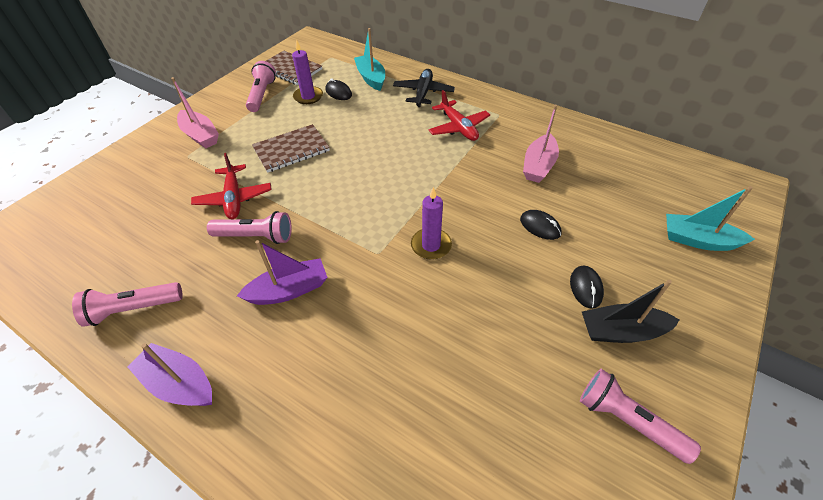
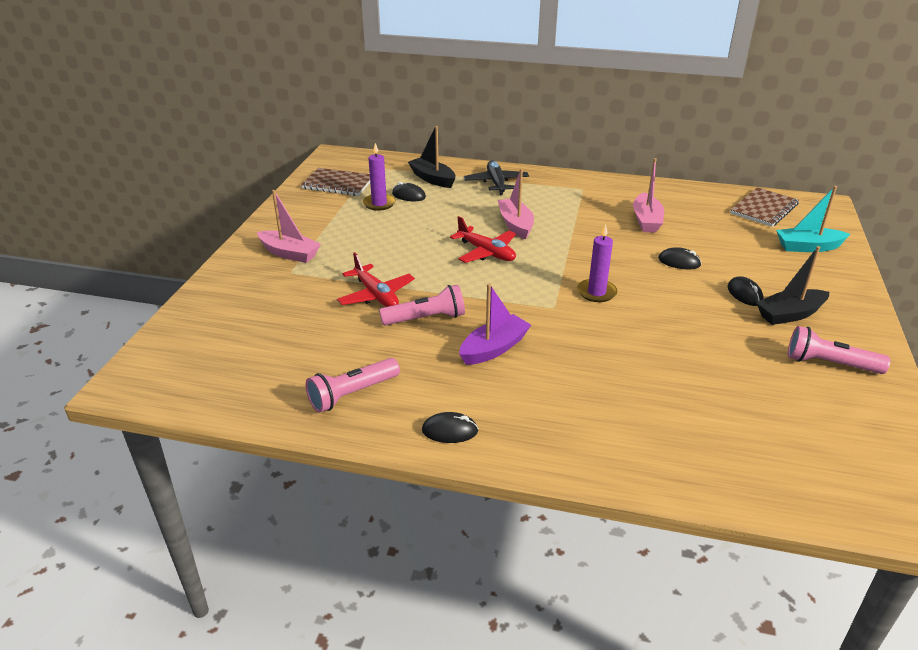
camera: 20 degrees left, 15 degrees down
purple boat [128,343,212,406] -> black mouse [422,412,479,443]
pink flashlight [246,61,276,112] -> none
brown notebook [252,124,330,173] -> brown notebook moved to [730,187,799,227]
turquoise boat [354,28,385,91] -> black boat [408,126,456,188]
red plane [428,90,490,141] -> red plane moved to [450,216,516,263]
none -> pink boat [498,169,534,240]

